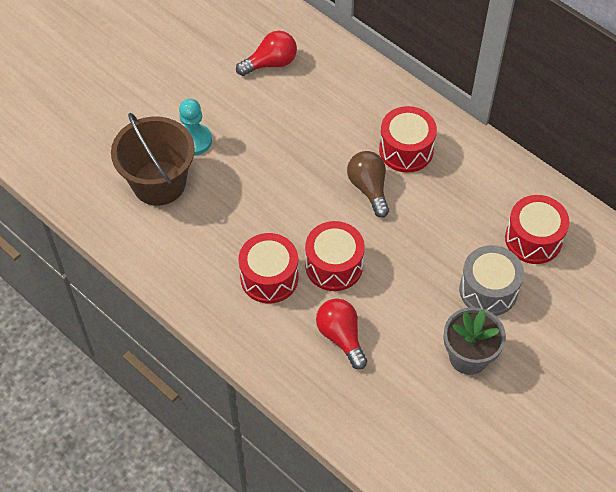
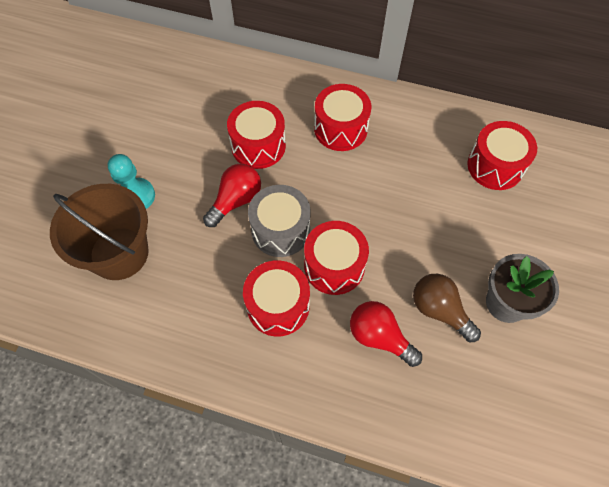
camera: 25 degrees left, 5 degrees up
red light bulb [236,31,297,76] -> red light bulb moved to [203,164,261,227]
brown light bulb [347,151,389,218] -> brown light bulb moved to [413,274,481,342]
grey drum [459,245,524,316] -> grey drum moved to [248,185,311,257]
none -> red drum [227,101,286,169]

